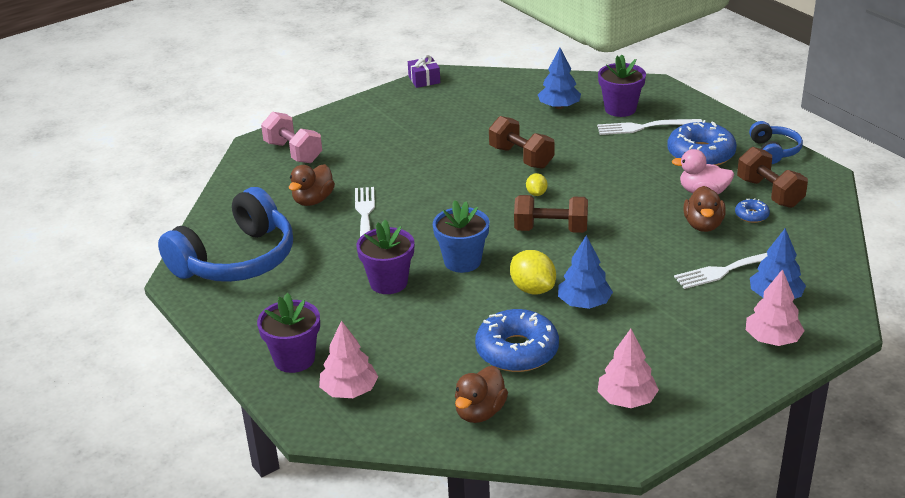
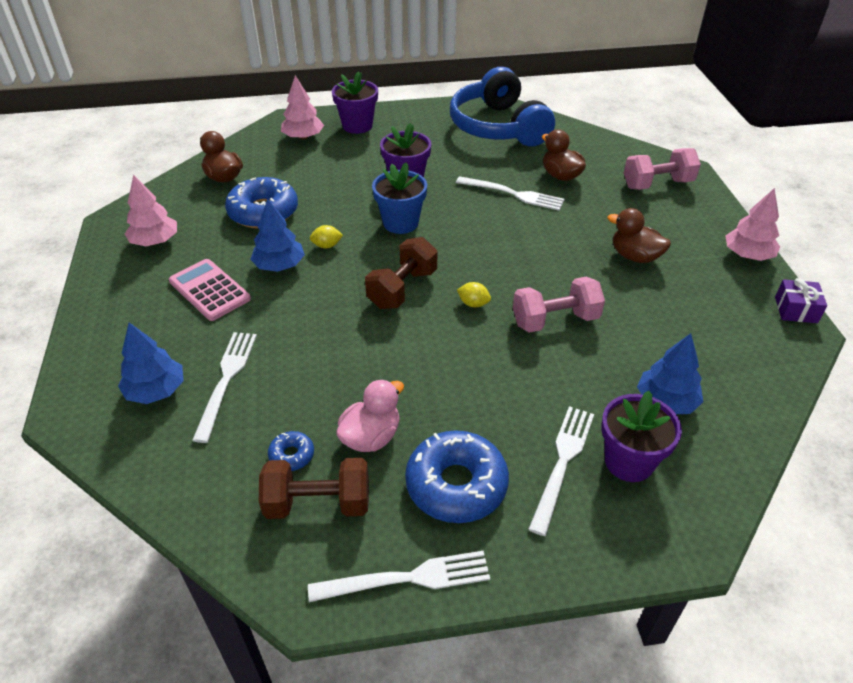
camera: 115 degrees right, 10 degrees up
brown dumbbell [489,116,554,169] -> pink dumbbell [513,277,605,333]
yellow lemon [510,250,556,294] -> yellow lemon [310,225,343,248], size x0.56
brown duck [683,186,726,232] -> brown duck moved to [607,208,671,263]
pink tree [746,269,805,346] -> pink tree moved to [725,188,780,261]
blue headphones [749,121,803,164] -> white fork [308,551,490,602]
none -> pink calculator [169,259,251,321]

